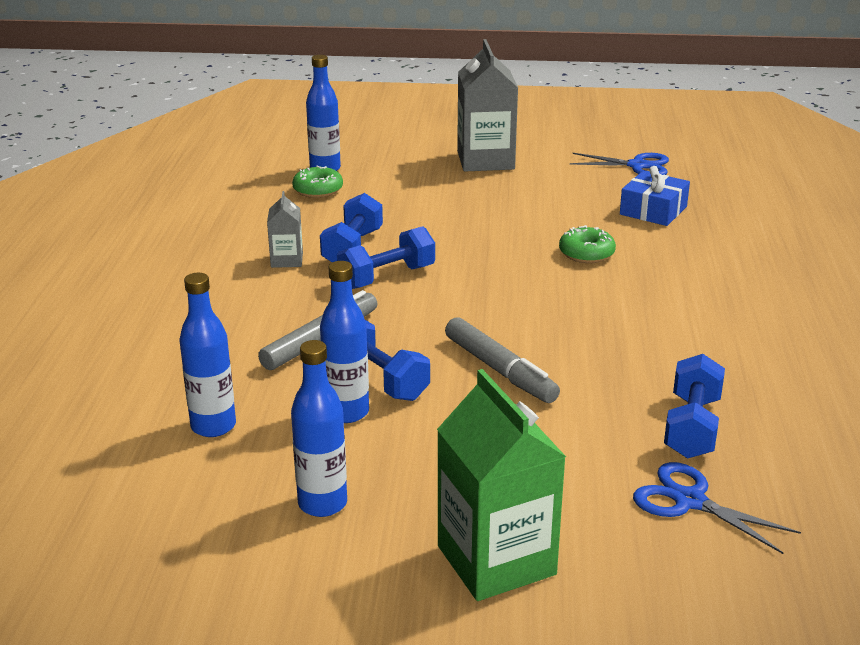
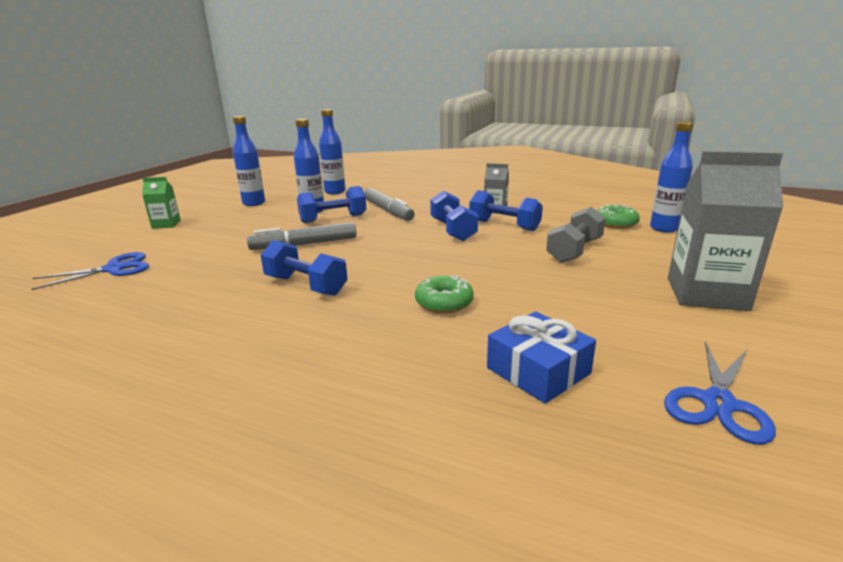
camera: 110 degrees right, 5 degrees down
green carton [437,369,566,601] -> green carton [142,177,181,229], size x0.50
blue dumbbell [664,354,725,459] -> blue dumbbell moved to [261,240,348,296]
none -> grey dumbbell [546,207,606,263]

